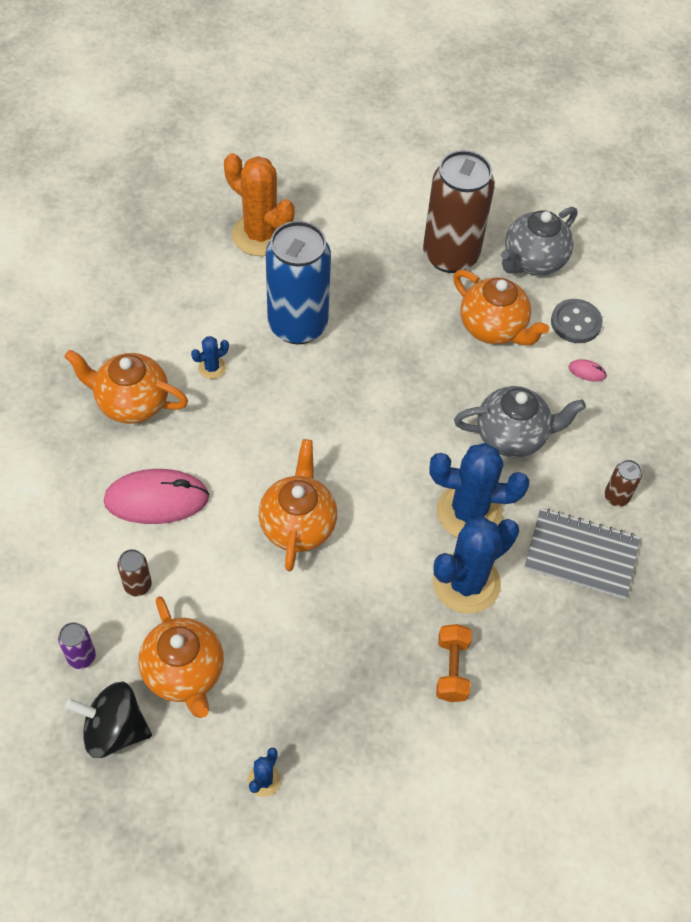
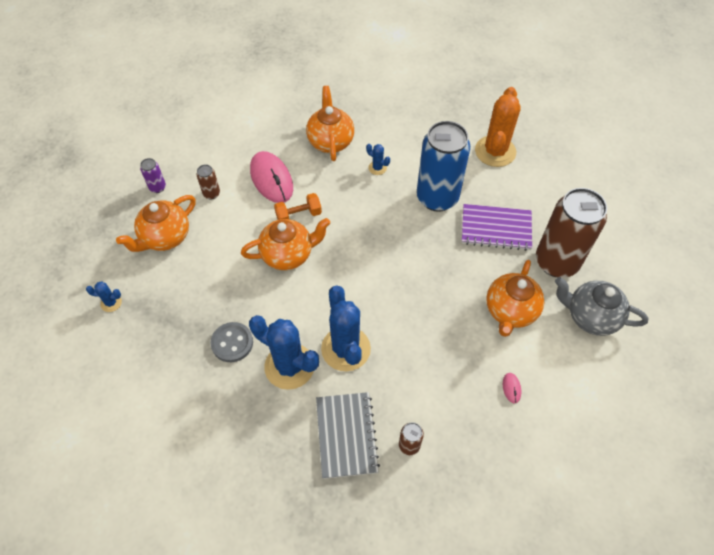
camera: 70 degrees right, 0 degrees up
black spinning top [65,682,152,758] -> none
orange dumbbell [436,624,472,702] -> orange dumbbell moved to [274,193,322,220]
grey teapot [454,386,586,457] -> none
grey button [551,299,603,343] -> grey button moved to [210,322,253,362]
none -> purple notebook [462,204,532,251]

